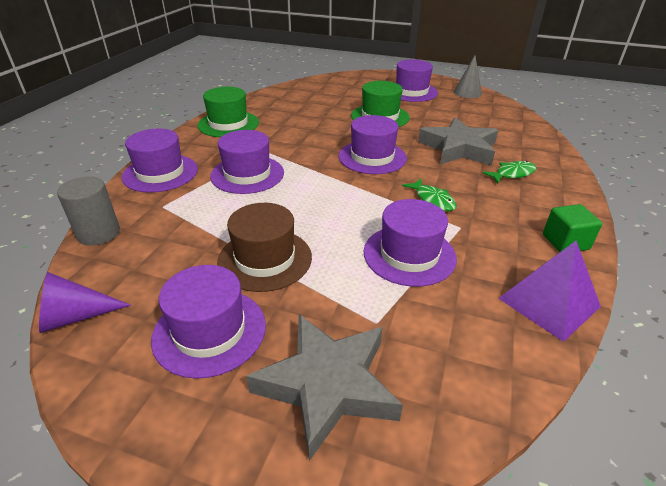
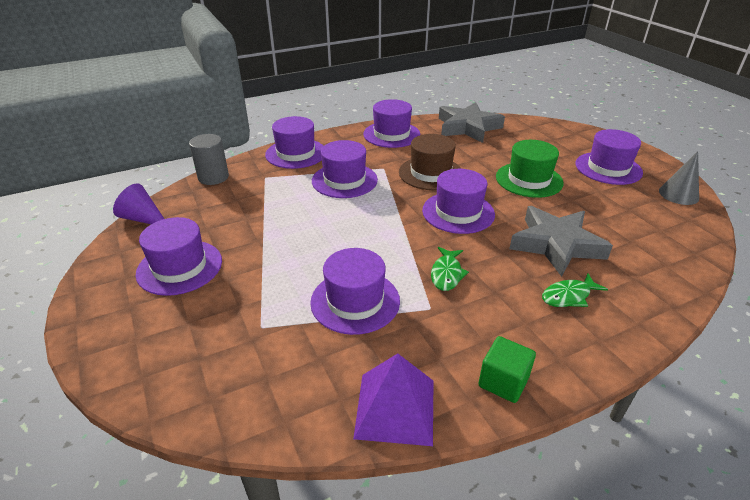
camera: 45 degrees right, 0 degrees up
green hat [197,87,259,137] -> purple hat [363,99,420,148]
brown hat [217,203,312,292] -> brown hat moved to [399,134,461,190]
grey star [246,314,403,461] -> grey star moved to [439,102,505,143]
green fish [482,161,536,184] -> green fish turned 135 degrees clockwise [542,274,608,307]

